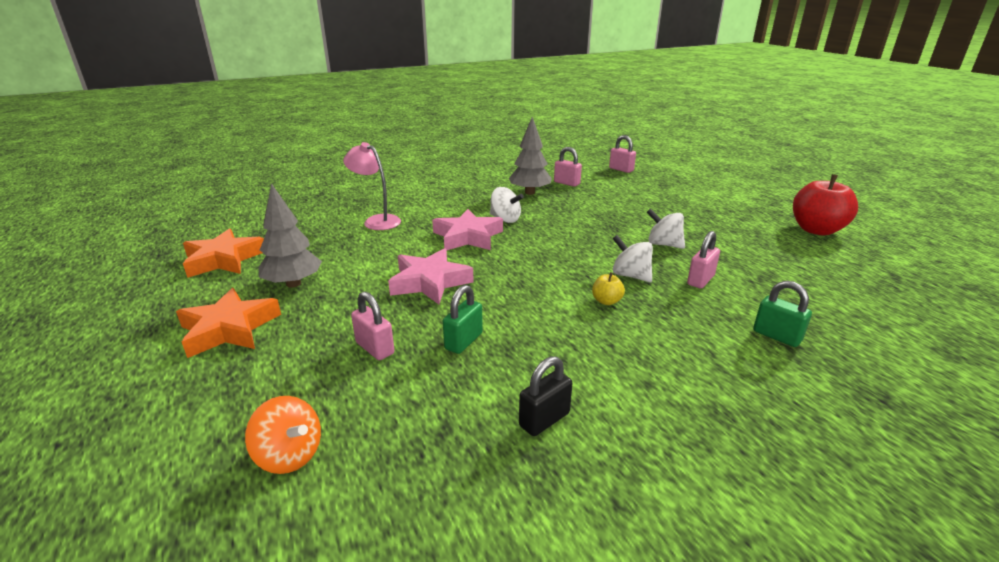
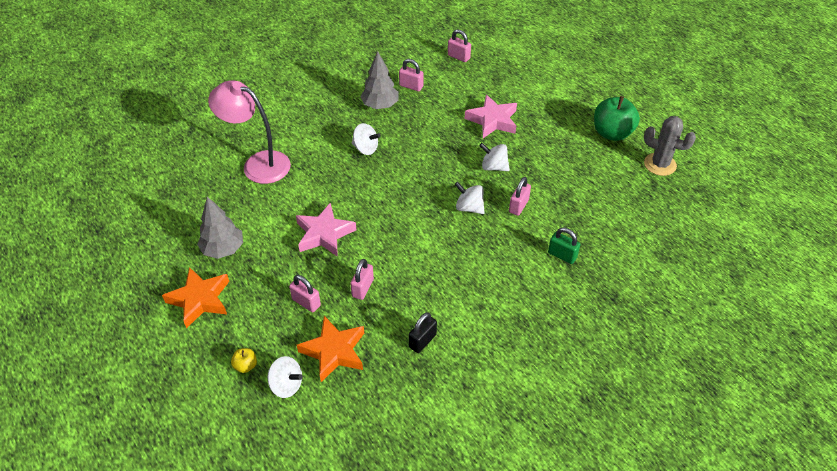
camera: 10 degrees left, 20 degrees up
orange star [183,228,264,278] -> orange star moved to [297,316,364,382]
orange spinning top [245,396,321,474] -> white spinning top [267,356,303,398]
pink lamp [343,142,401,230] -> pink lamp [208,80,291,184], size x1.52
pink star [432,209,503,250] -> pink star moved to [465,95,517,138]
green padlock [443,285,483,354] -> pink padlock [350,259,374,300]
yellow apple [592,272,625,305] -> yellow apple moved to [231,348,257,373]
red apple [793,174,858,236] -> green apple [594,96,640,141]
none -> grey cactus [644,116,696,176]

